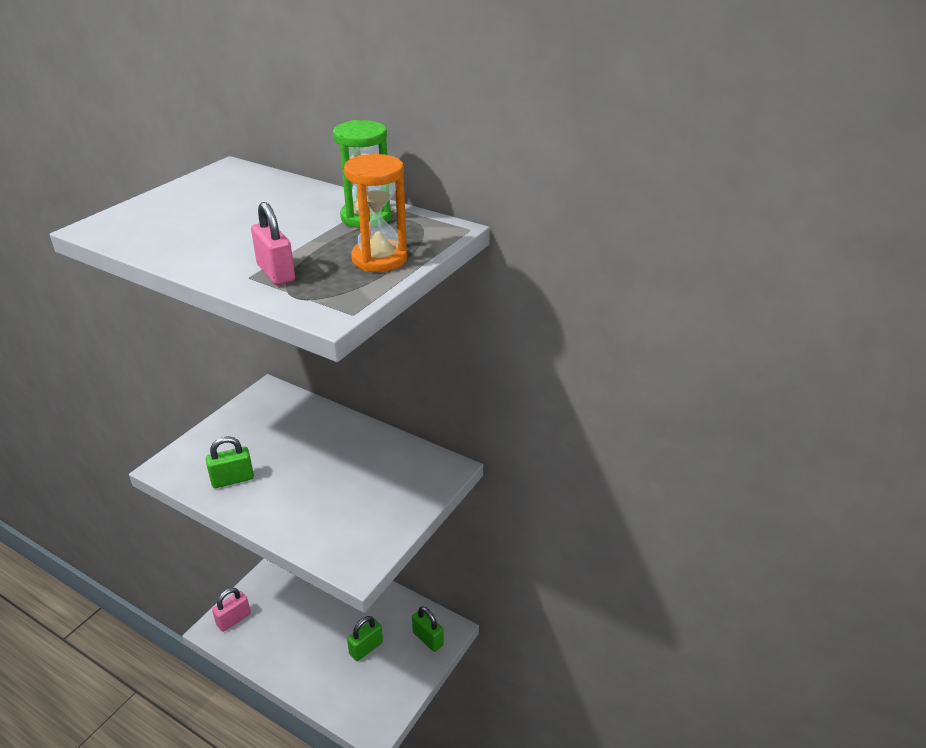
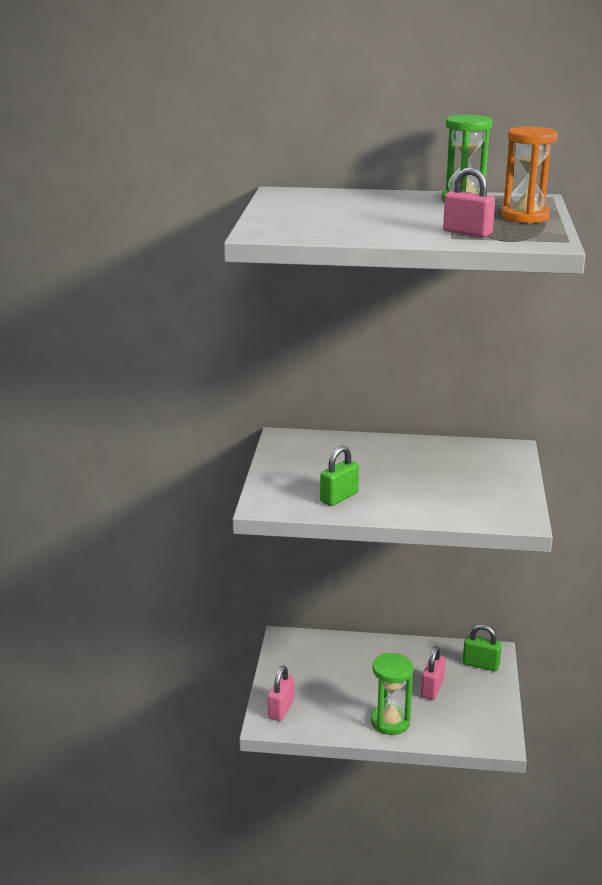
camera: 25 degrees left, 10 degrees down
green padlock [347,616,383,661] -> pink padlock [421,646,445,700]
none -> green hourglass [371,653,413,735]

